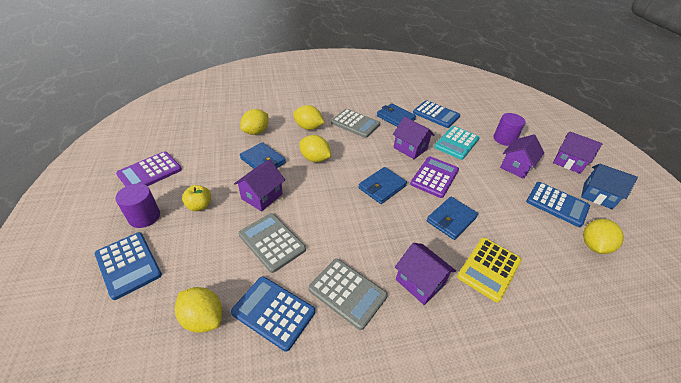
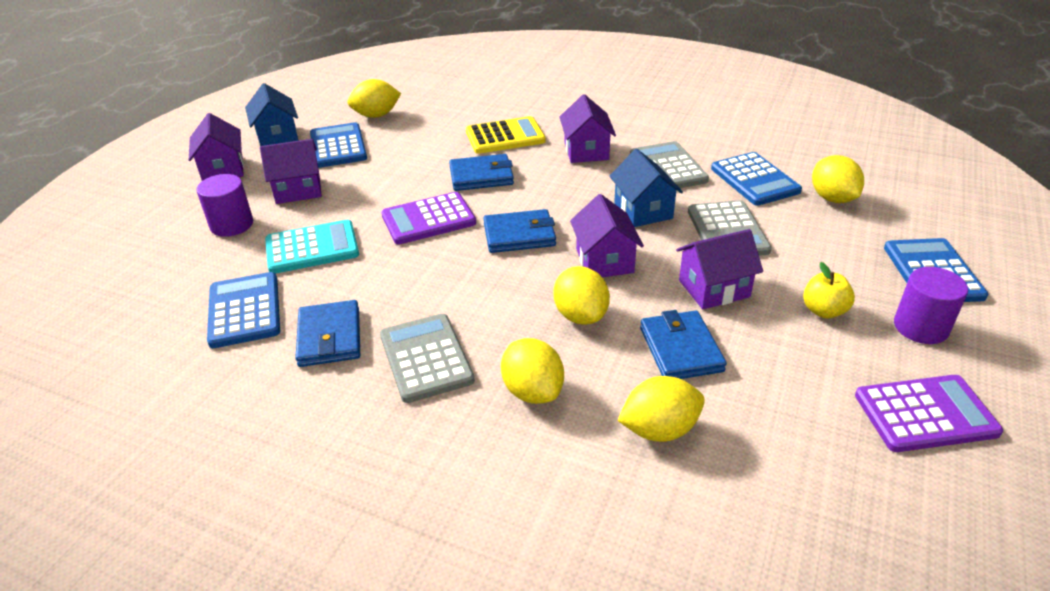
camera: 140 degrees left, 5 degrees down
purple house [393,117,434,159] -> purple house moved to [570,194,644,277]
none -> blue house [610,149,683,227]

